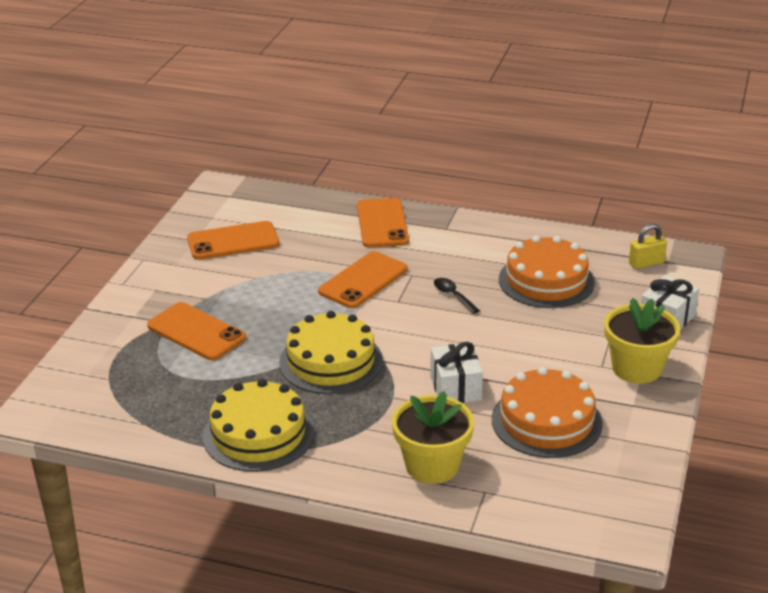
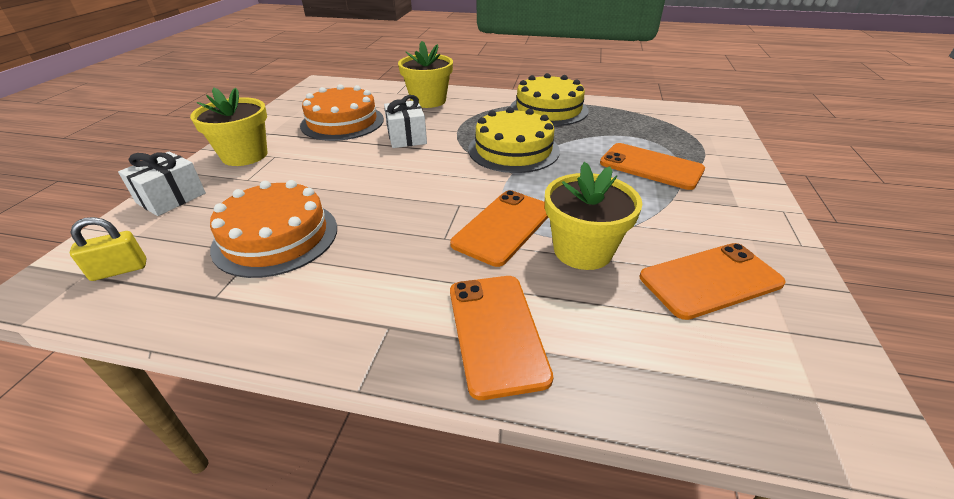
camera: 175 degrees right, 5 degrees up
black spoon [434,278,480,314] -> none
none -> yellow flower pot [545,162,642,270]

